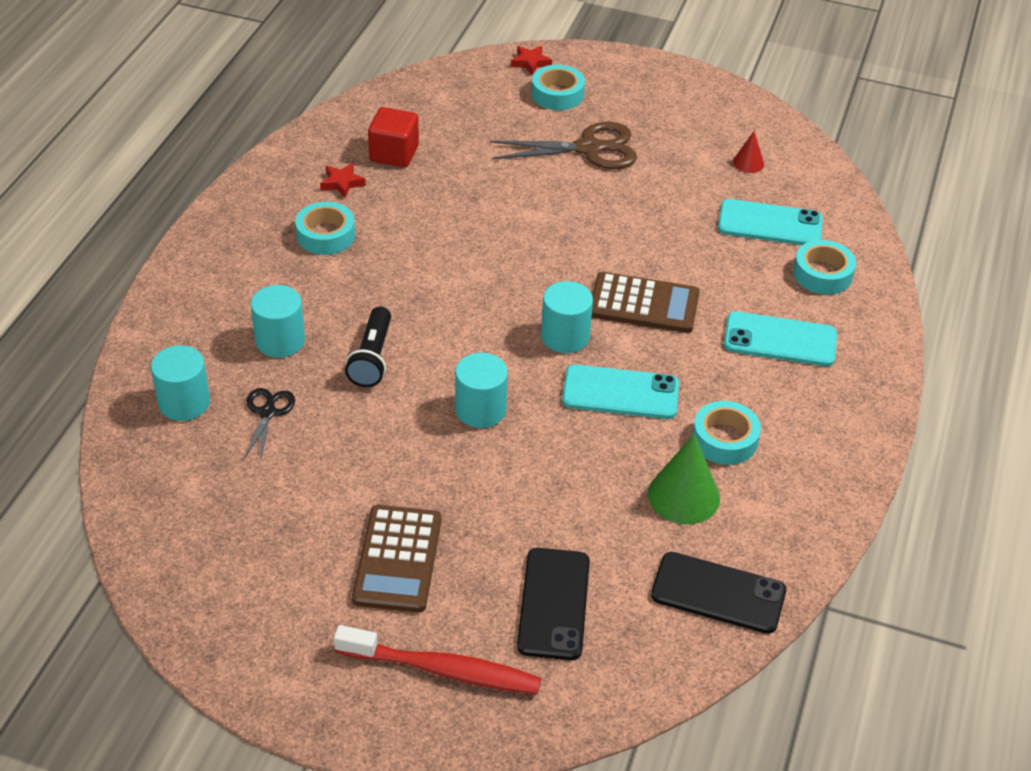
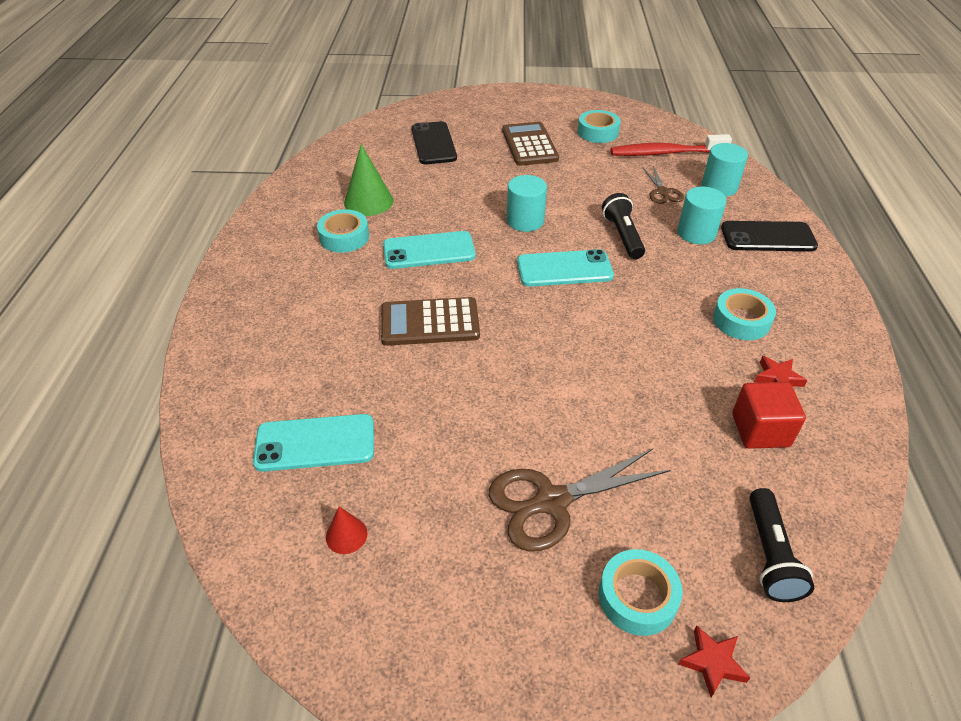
camera: 165 degrees right, 0 degrees up
black scissors [243,388,295,462] -> brown scissors [643,166,684,204]
red toothbrush [334,625,541,695] -> red toothbrush moved to [611,134,732,156]
turquoise cylinder [541,281,593,353] -> none
black phone [651,552,786,634] -> black phone moved to [721,221,818,251]
turquoise phone [724,311,837,366] -> turquoise phone moved to [517,249,614,287]
turquoise tape [793,240,856,294] -> turquoise tape moved to [578,110,621,143]
none -> black flashlight [749,488,814,602]

